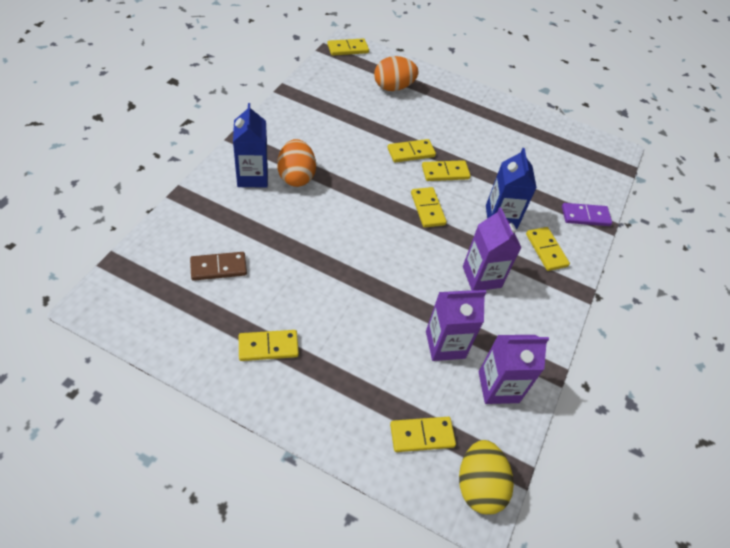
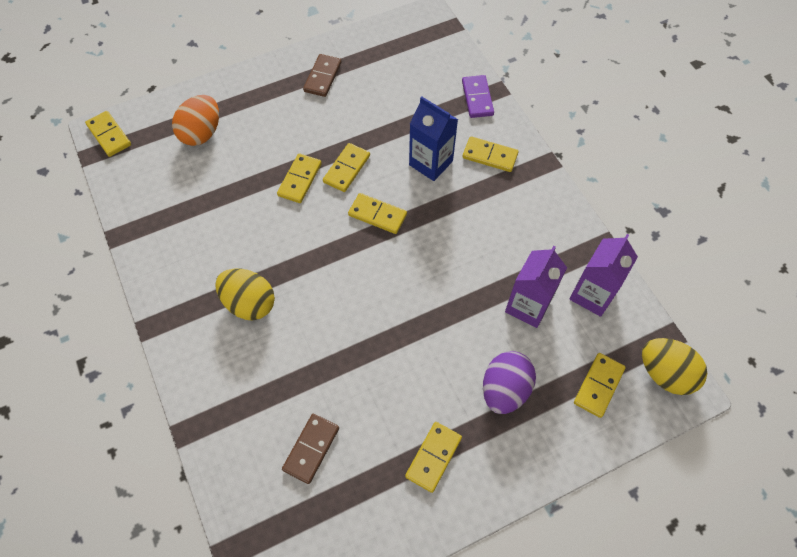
camera: 45 degrees left, 10 degrees up
blue carton [233,103,268,187] -> none
orange egg [277,139,316,187] -> yellow egg [215,269,275,320]
yellow domino [327,38,369,56] -> yellow domino turned 60 degrees counterclockwise [85,111,131,157]
purple carton [463,207,521,291] -> none
purple domino [562,203,612,226] -> purple domino turned 45 degrees counterclockwise [462,75,494,118]
none -> brown domino [303,54,341,97]
none -> purple egg [483,351,536,414]

